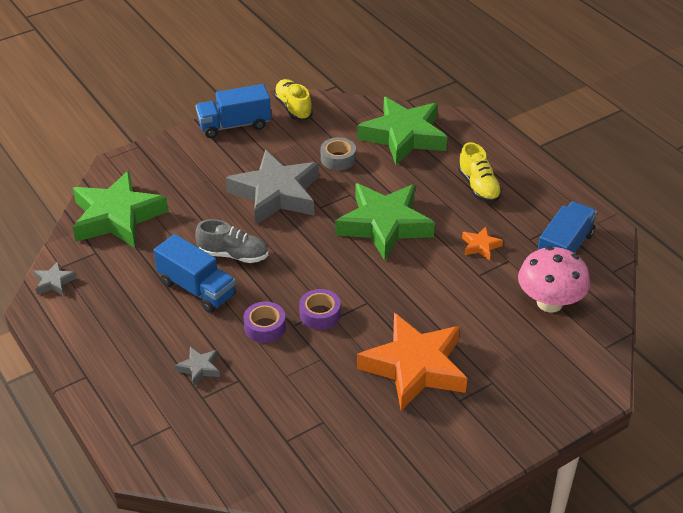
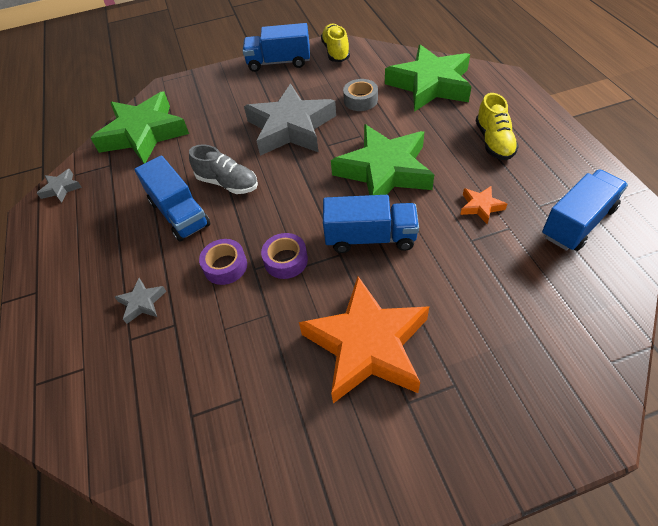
camera: 20 degrees right, 10 degrees up
pink mushroom [518,246,590,313] -> none
none -> blue truck [323,195,419,253]

